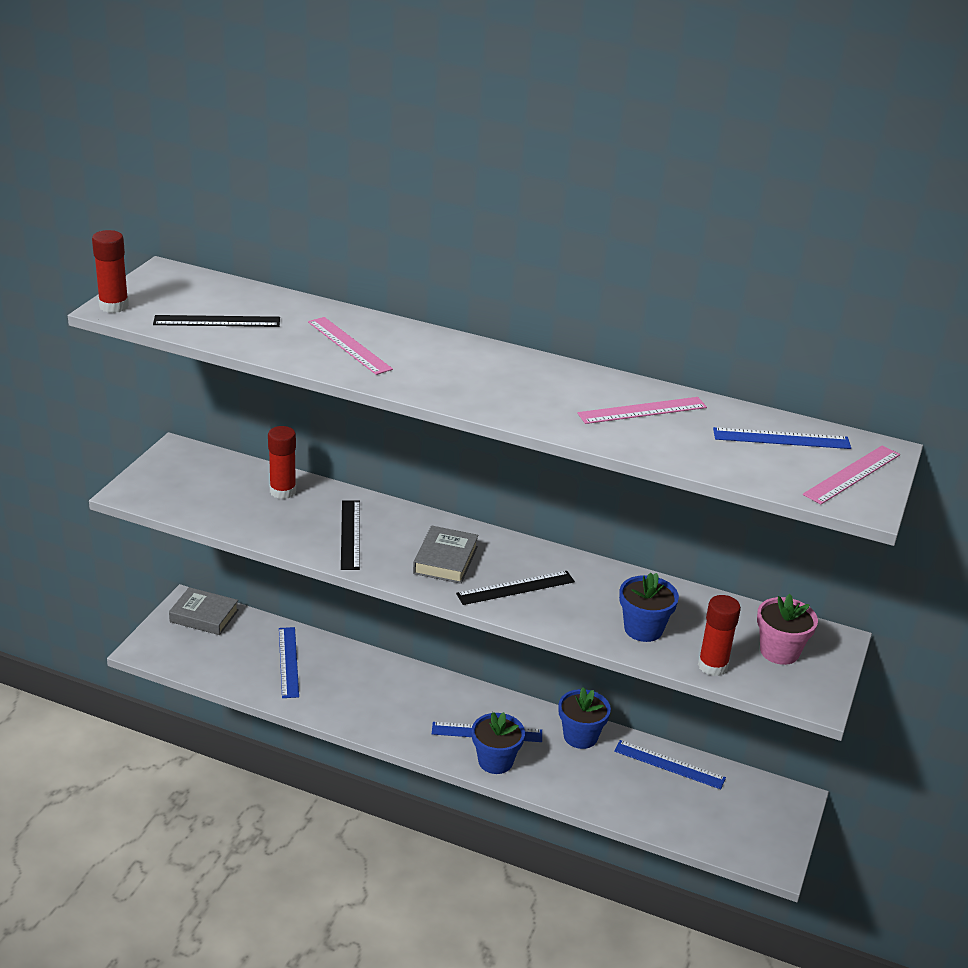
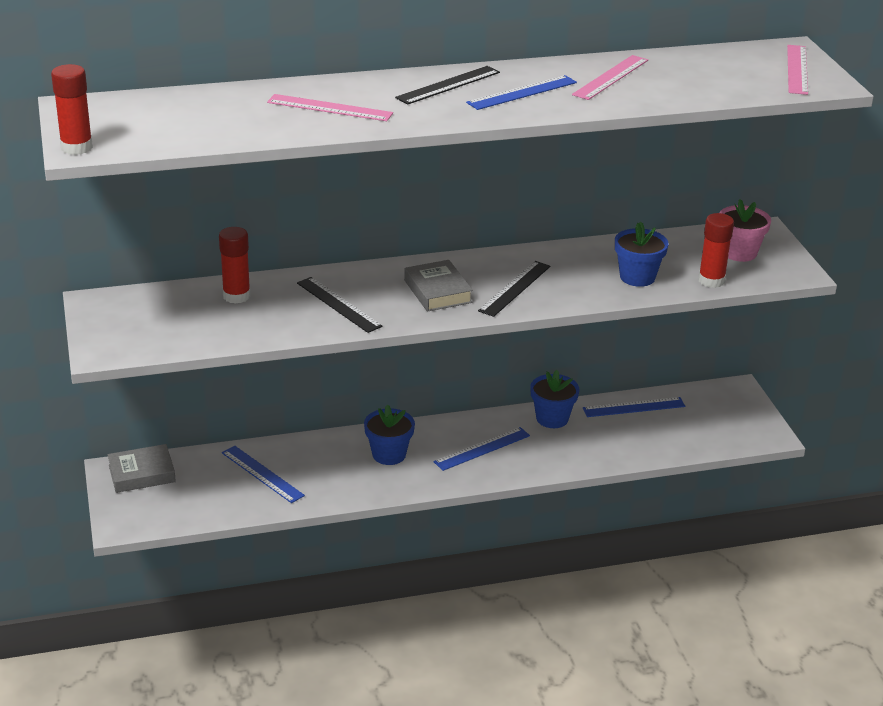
camera: 35 degrees left, 0 degrees up
black ruler [153,315,280,327] -> black ruler moved to [395,66,500,104]
blue flower pot [472,712,525,774] -> blue flower pot moved to [364,404,415,465]
blue ruler [713,427,851,449] -> blue ruler moved to [466,75,577,110]

